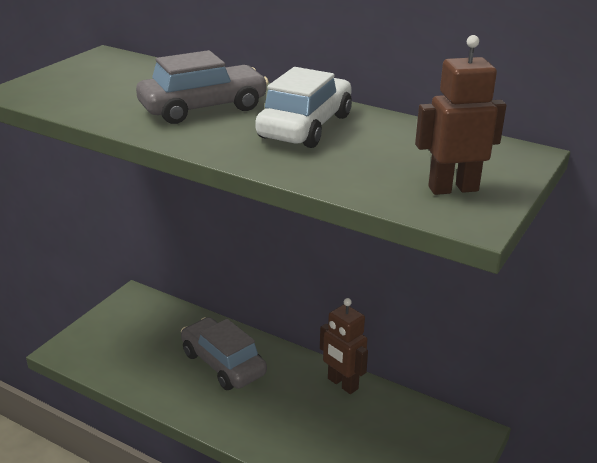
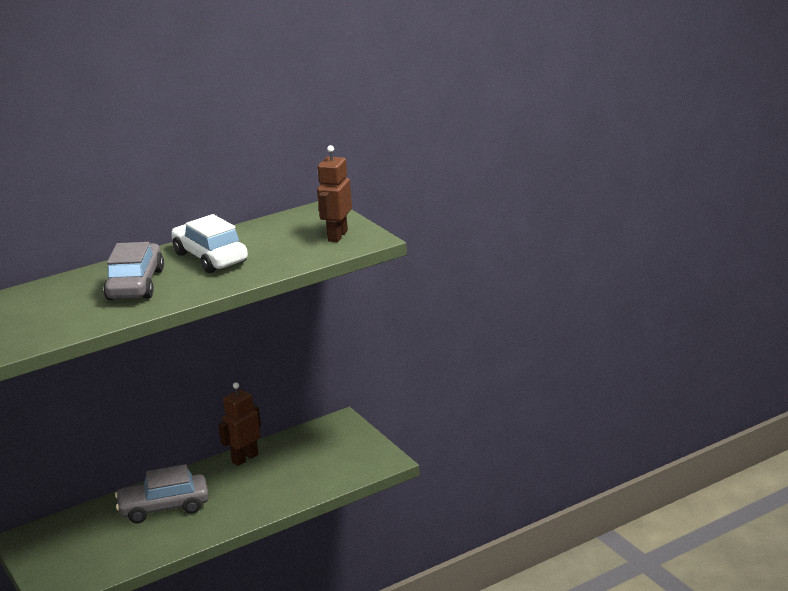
camera: 60 degrees left, 5 degrees down
brown robot [320,298,368,394] -> brown robot turned 150 degrees clockwise [218,382,261,466]

